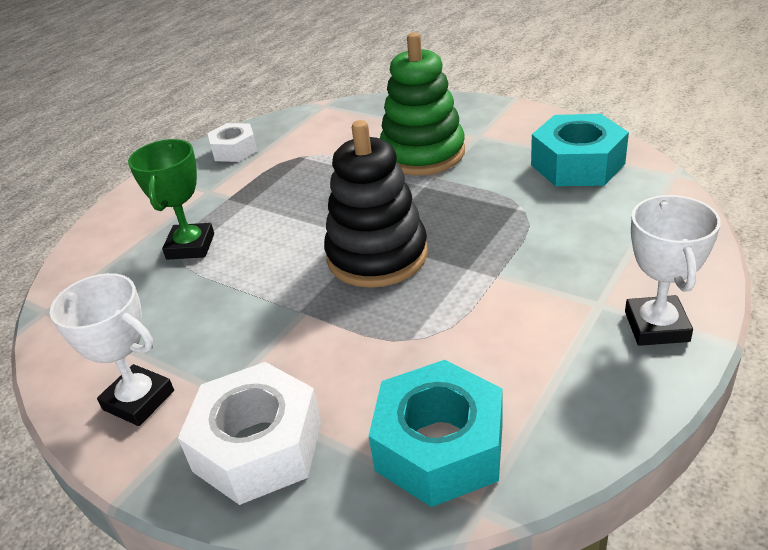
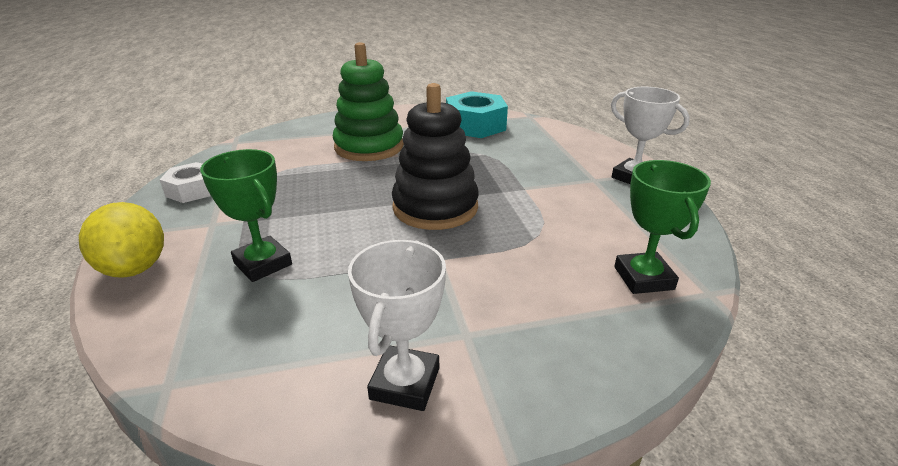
camera: 50 degrees left, 5 degrees down
white trophy [50,273,174,426] -> white trophy turned 60 degrees counterclockwise [348,240,446,411]
white nut [178,362,322,505] -> none
turquoise nut [369,360,503,507] -> green trophy [614,160,711,294]
none -> yellow lemon [79,202,164,278]

